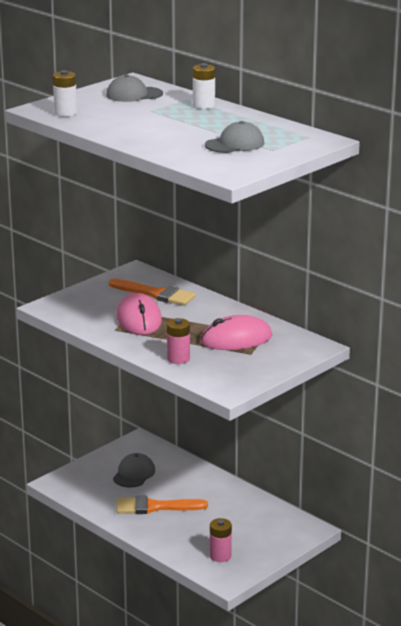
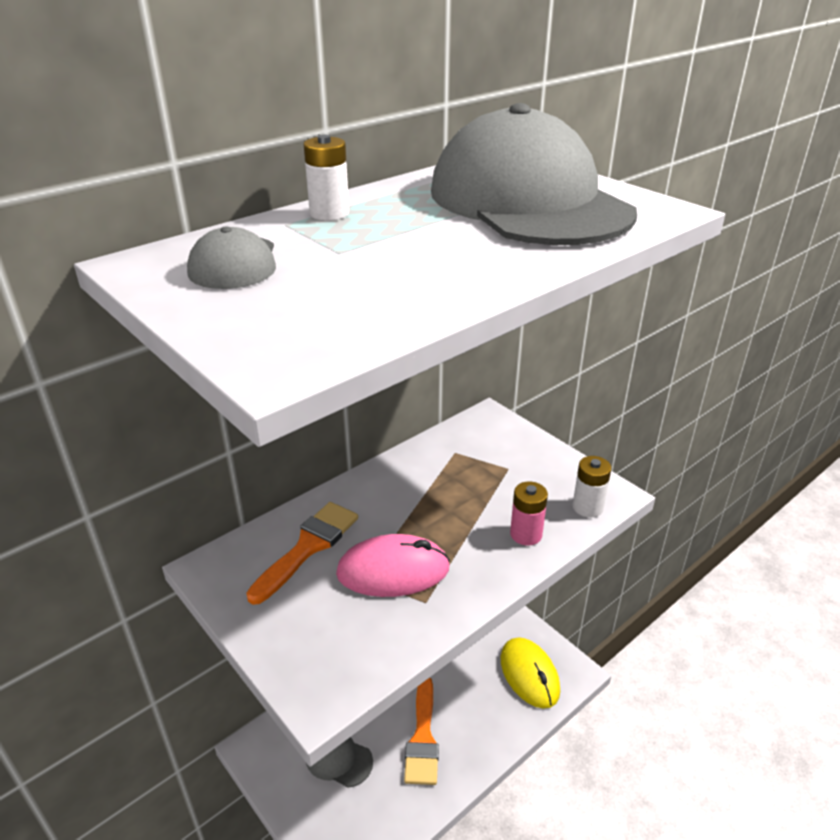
camera: 85 degrees left, 10 degrees up
white battery [53,70,77,117] -> white battery moved to [572,456,611,517]
pink mouse [200,315,272,350] -> none
grey cap [205,121,264,153] -> grey cap [431,103,637,245], size x2.37
pink battery [210,518,232,562] -> yellow mouse [501,637,560,709]

